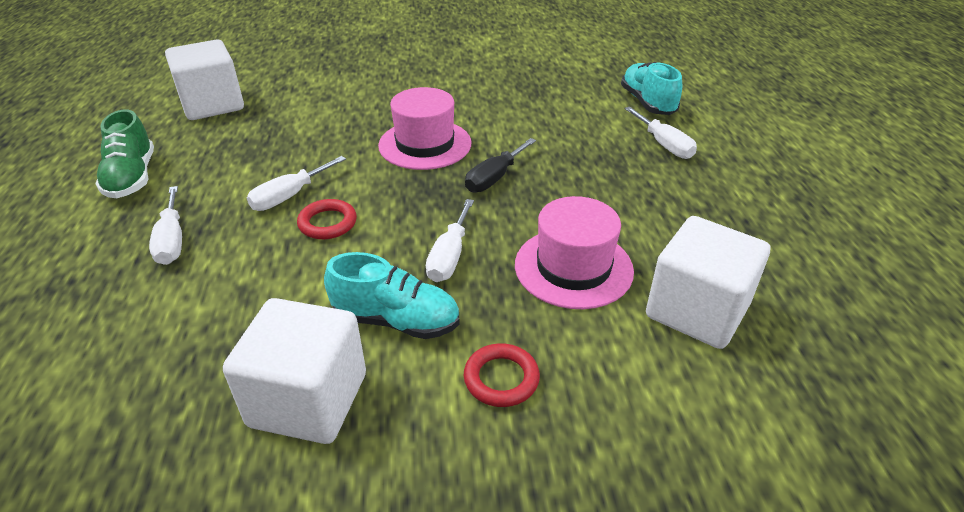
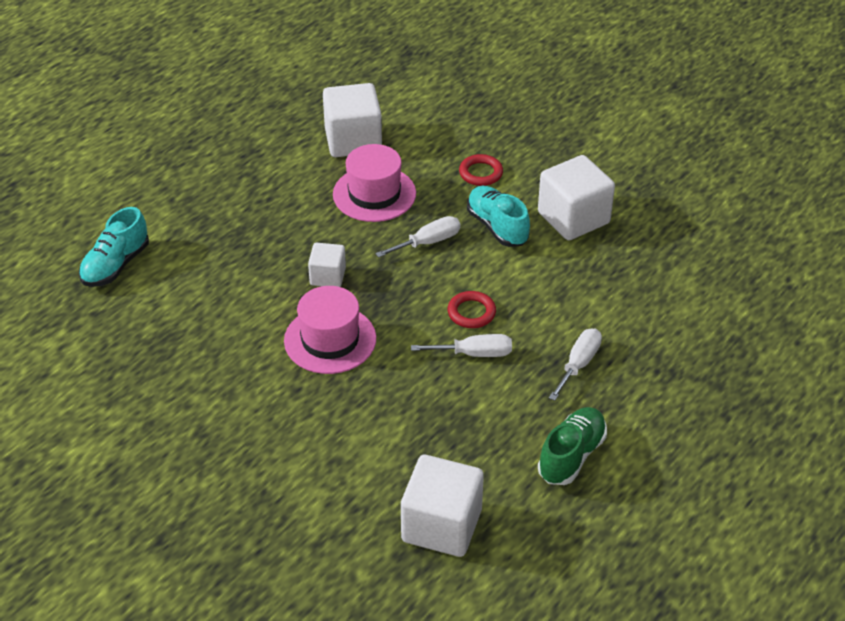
camera: 135 degrees left, 5 degrees up
black screwdriver [465,138,536,193] -> white cube [308,243,346,287]
white screwdriver [624,107,697,159] -> none

